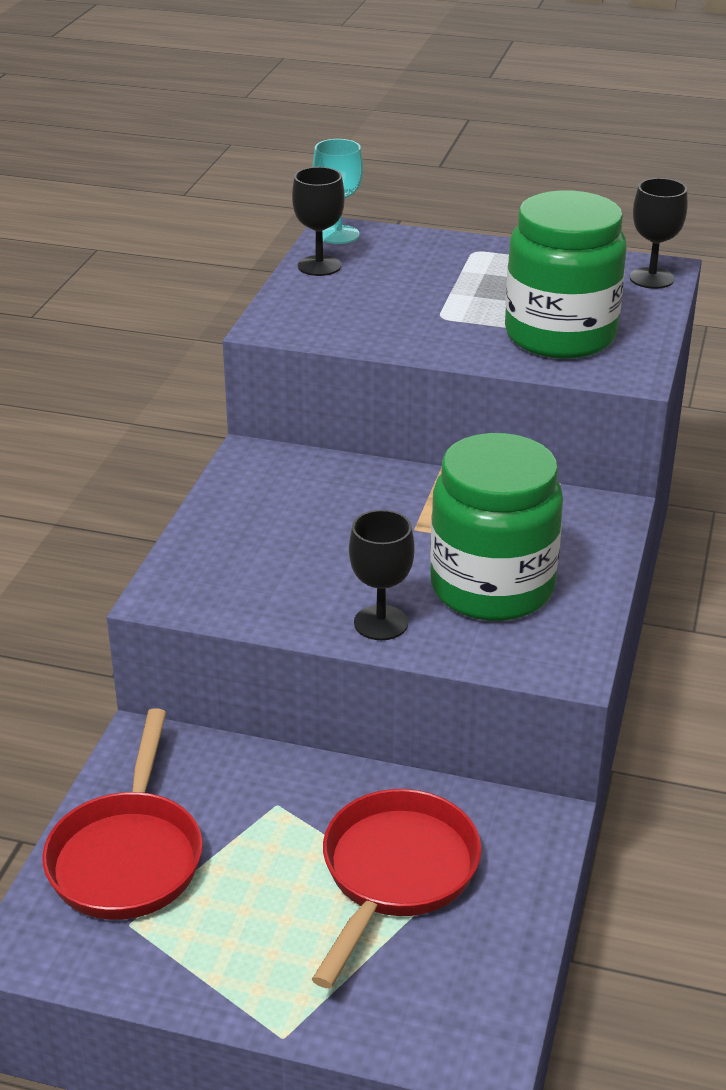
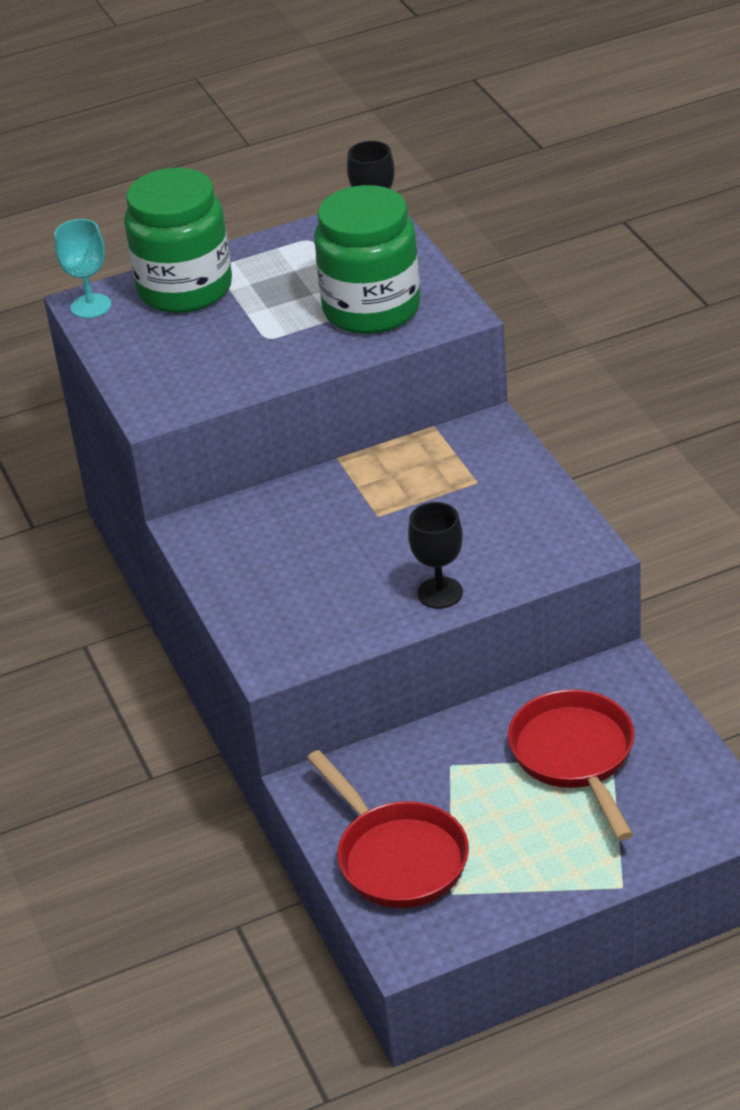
camera: 35 degrees left, 5 degrees up
black goblet [292,167,345,276] -> none
green jar [430,433,563,621] -> green jar moved to [124,168,232,313]

